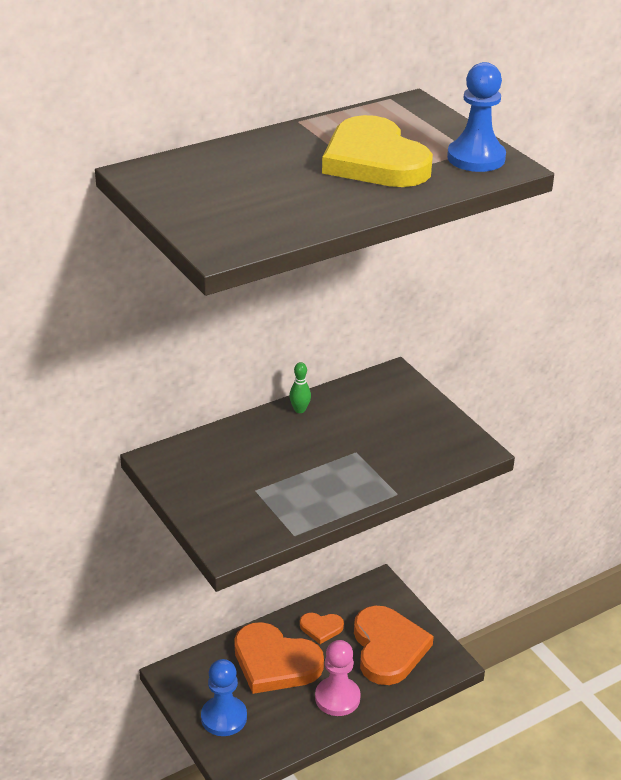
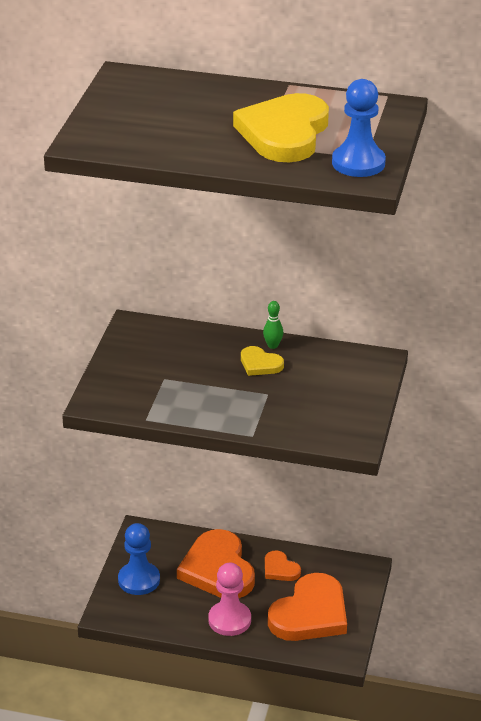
camera: 45 degrees right, 0 degrees up
none -> yellow heart [241,346,284,376]

